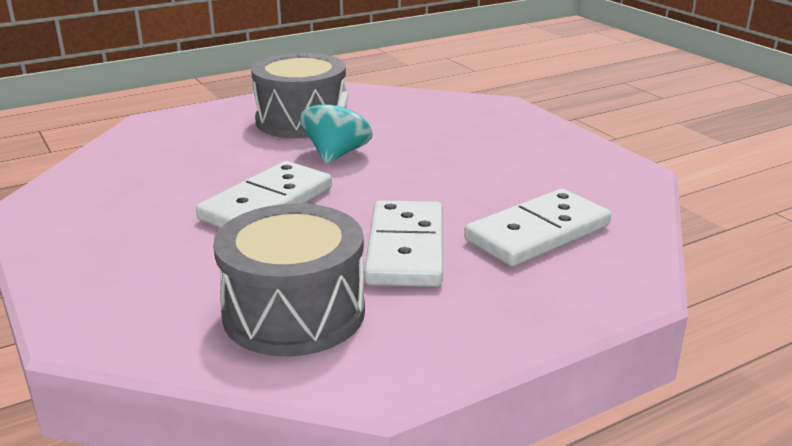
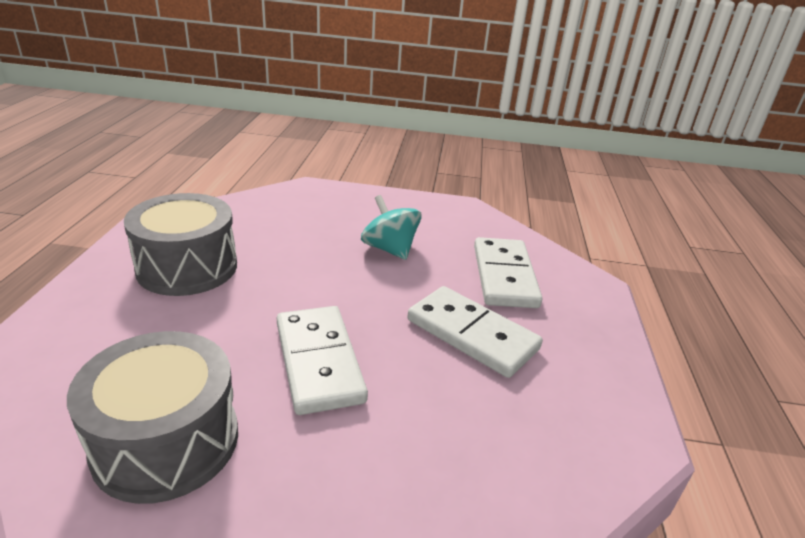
camera: 55 degrees left, 5 degrees up
grey drum [213,203,365,356] -> grey drum moved to [67,331,238,504]
turquoise spinning top [300,91,373,164] -> turquoise spinning top moved to [361,195,422,260]

